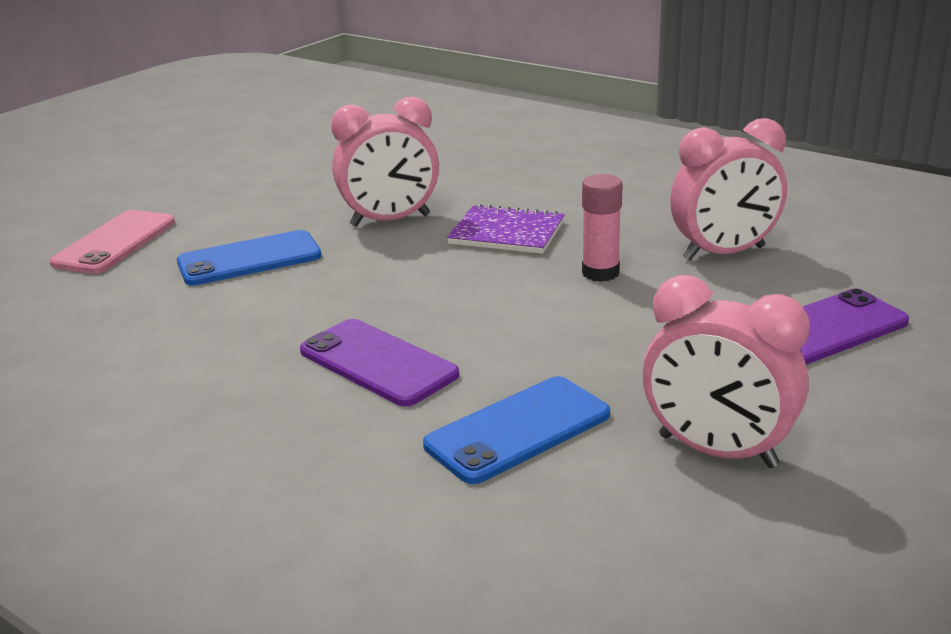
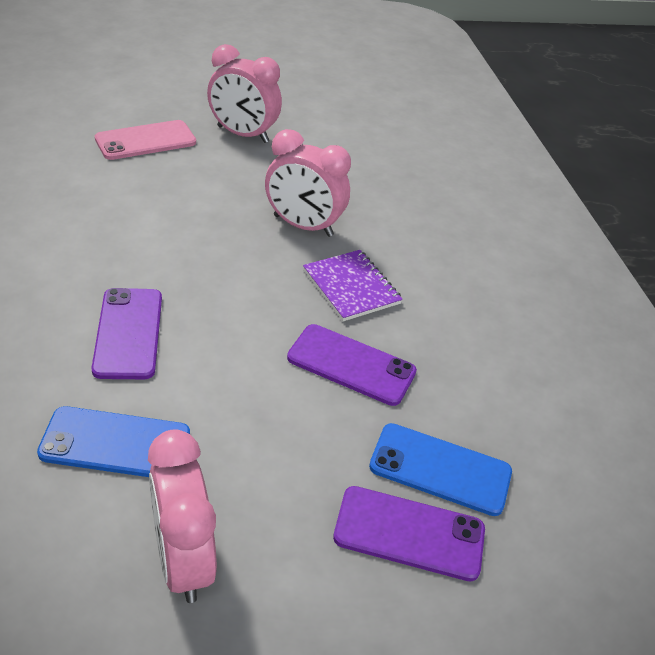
camera: 35 degrees right, 15 degrees up
blue phone [177,230,322,286] -> blue phone moved to [369,423,512,516]
pink glue stick [582,174,622,282] -> purple phone [287,324,417,406]
pink clock [670,118,787,260] -> pink clock moved to [207,44,282,143]

